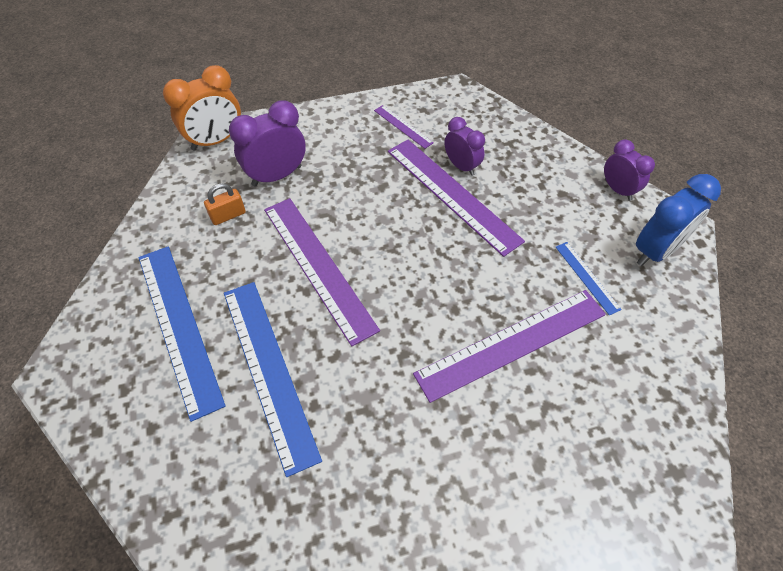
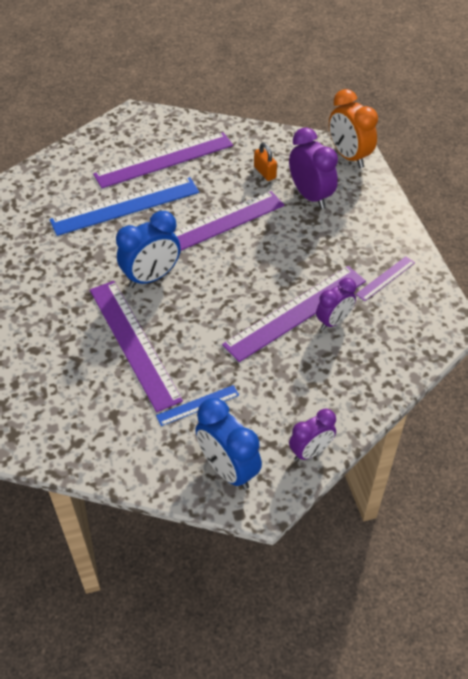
camera: 90 degrees right, 5 degrees down
blue ruler [138,247,226,422] -> purple ruler [93,132,233,188]
none -> blue clock [116,211,181,288]

